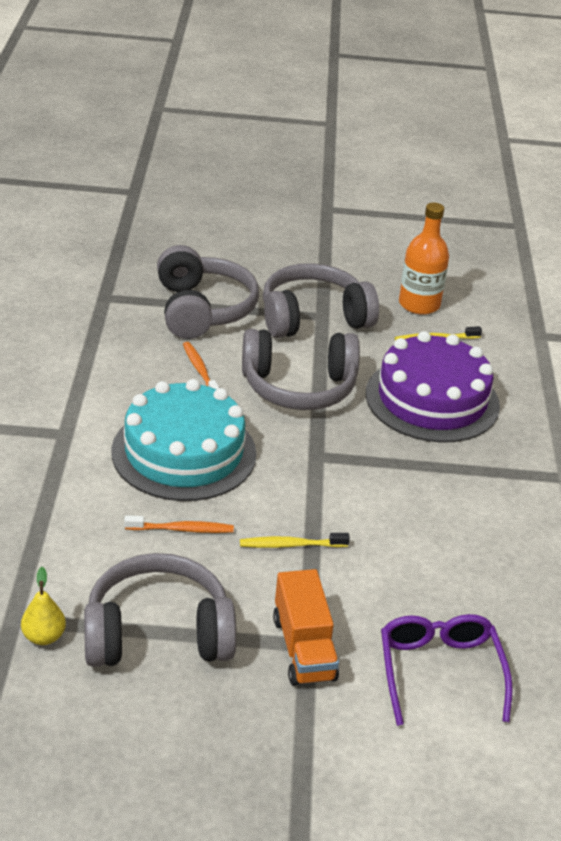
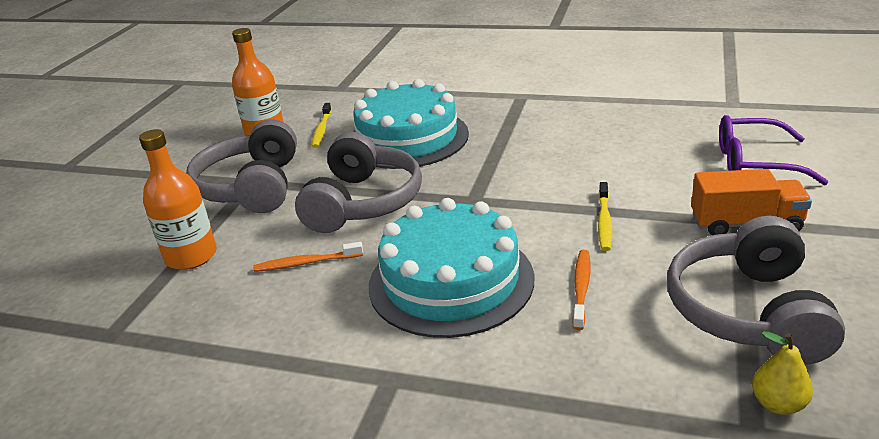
camera: 70 degrees left, 5 degrees down
grey headphones [157,245,259,339] -> orange bottle [139,129,217,270]
purple cake [366,331,500,443] -> turquoise cake [353,79,469,169]

